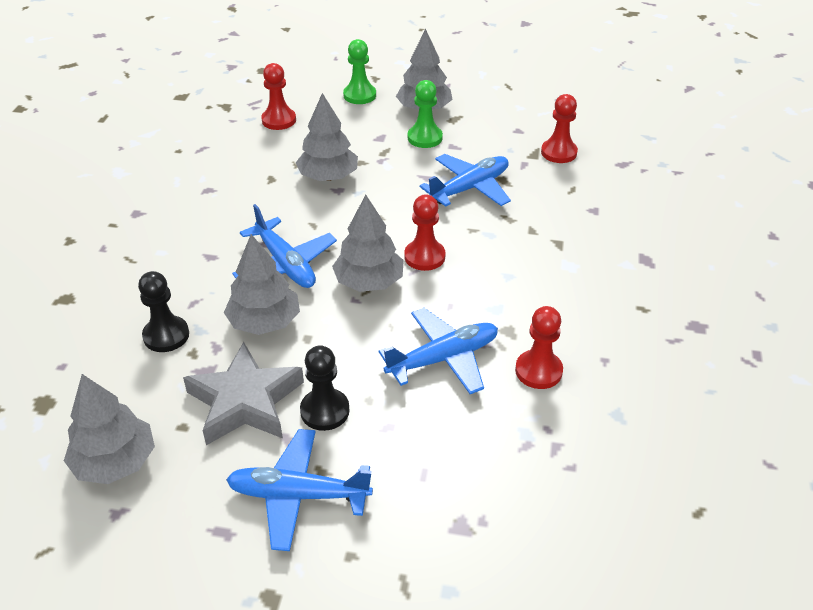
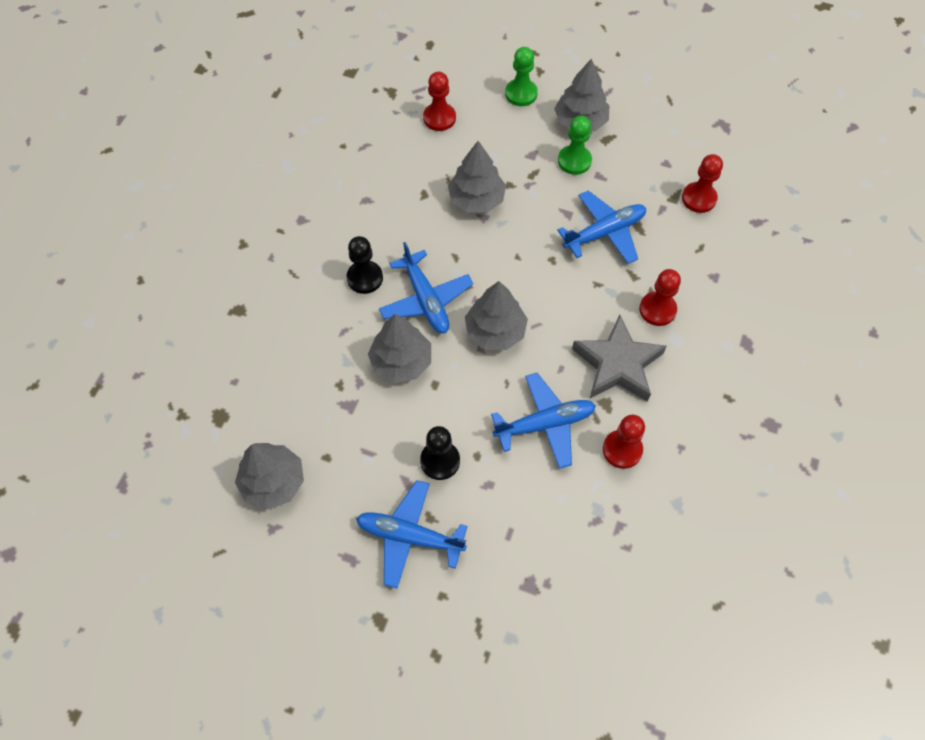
camera: 10 degrees right, 20 degrees up
black pawn [138,271,189,352] -> black pawn moved to [346,236,383,294]
grey star [183,342,304,445] -> grey star moved to [572,315,667,402]
red pawn [404,195,446,271] -> red pawn moved to [639,269,681,326]

